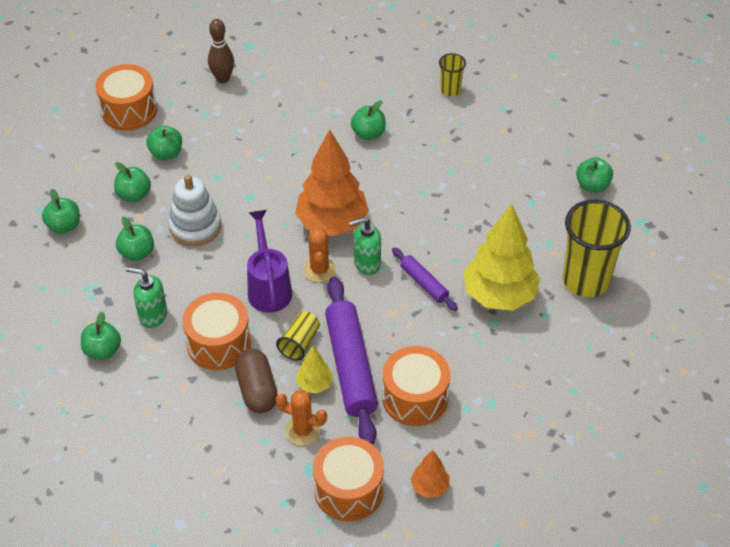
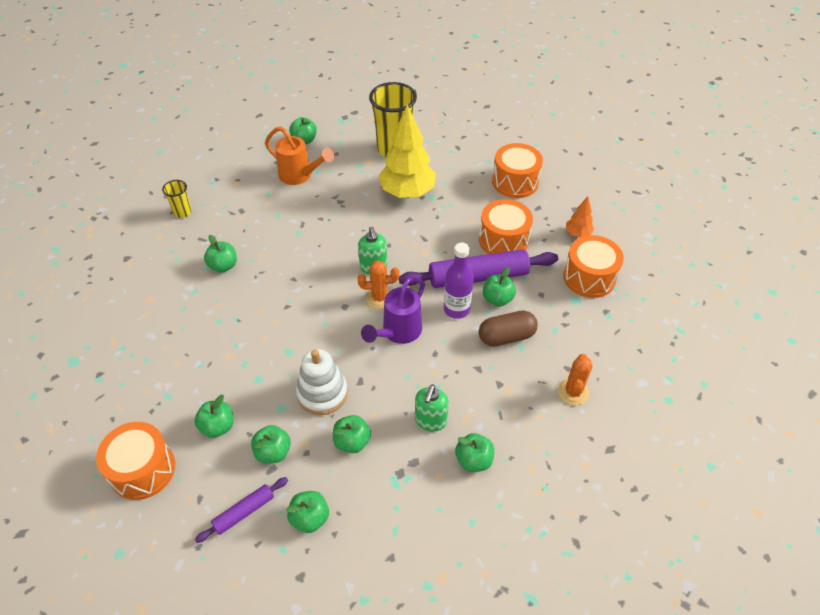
camera: 90 degrees left, 0 degrees up
orange drum [182,293,251,370] -> orange drum moved to [492,143,543,198]
brown bowling pin [208,19,234,83] -> none
purple watering can [247,210,292,313] -> purple watering can turned 45 degrees counterclockwise [361,277,425,344]
yellow cup [276,311,320,361] -> purple bottle [444,243,474,319]
orange cactus [276,390,327,446] -> orange cactus moved to [558,354,592,405]
orange tree [295,129,369,236] -> none
yellow tree [296,346,333,393] -> green apple [483,267,516,306]
purple rolling pin [392,248,458,311] -> purple rolling pin moved to [195,477,288,543]
none -> orange watering can [265,126,334,185]

